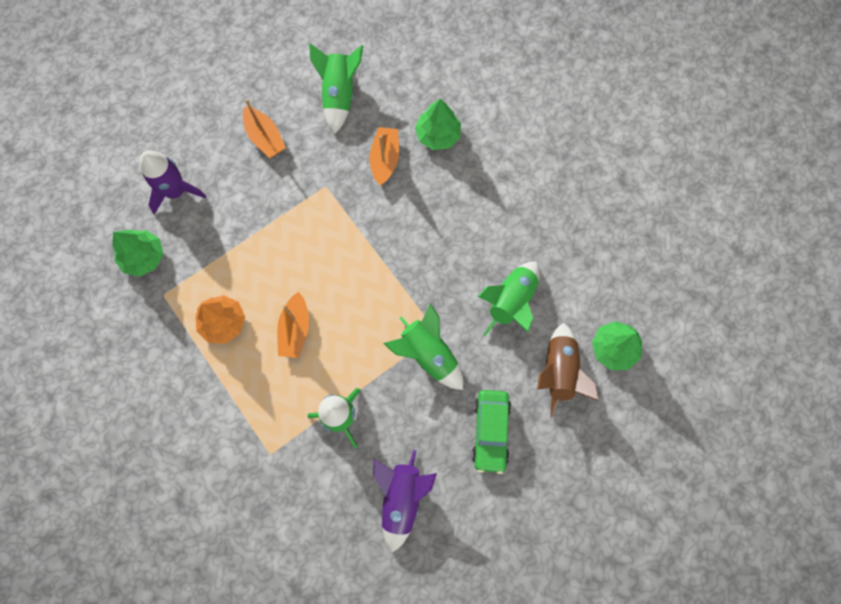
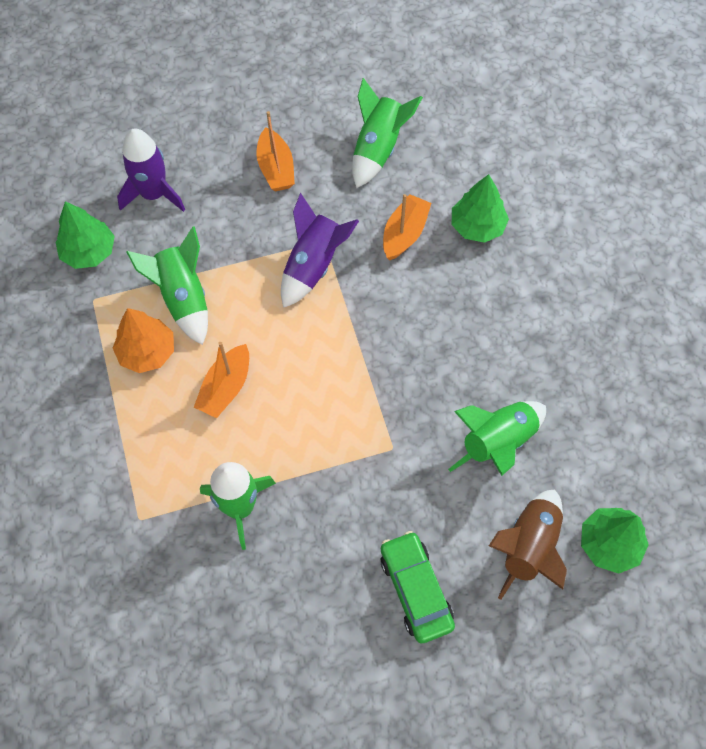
camera: 20 degrees right, 10 degrees down
purple rocket [373,450,437,553] -> purple rocket moved to [281,193,359,308]
green rocket [383,303,463,390] -> green rocket moved to [127,226,208,345]
green car [472,390,511,474] -> green car turned 135 degrees clockwise [381,531,455,643]

